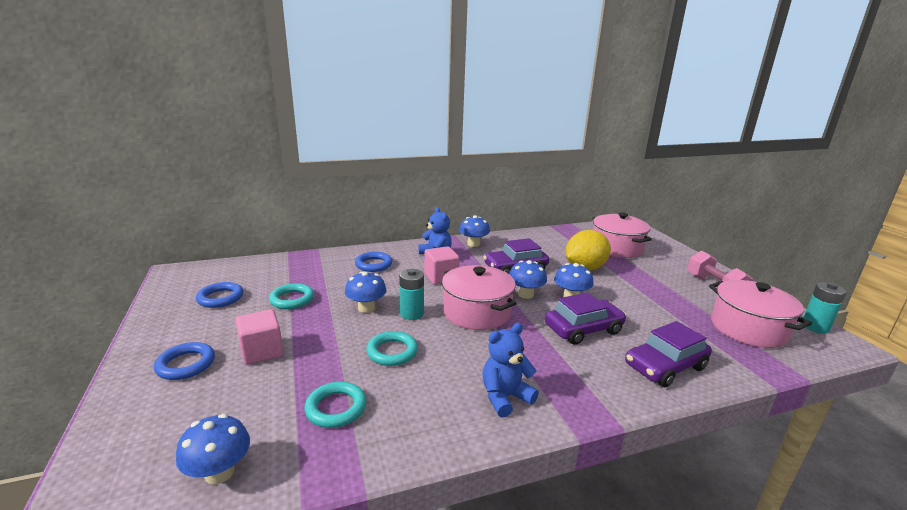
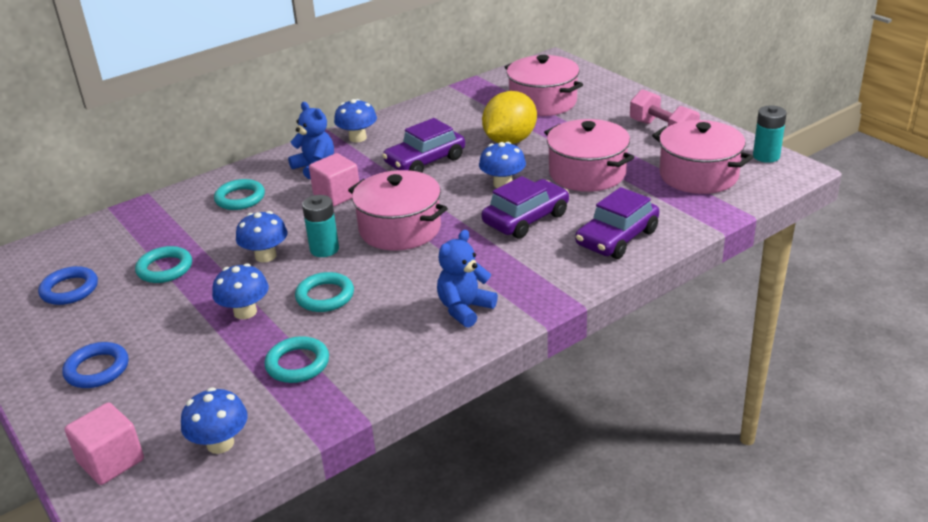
camera: 15 degrees left, 10 degrees up
pink cube [236,309,283,365] -> pink cube moved to [64,402,144,485]
blue ring [355,252,392,272] -> turquoise ring [214,179,265,210]
blue mushroom [509,260,547,299] -> blue mushroom moved to [212,263,269,319]
none -> pink pot [544,119,634,192]

